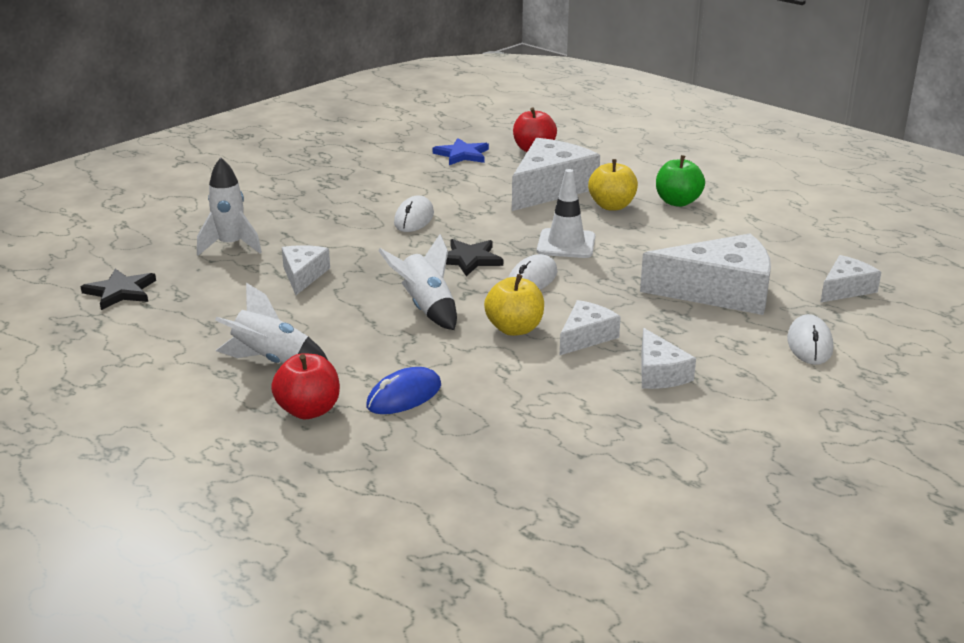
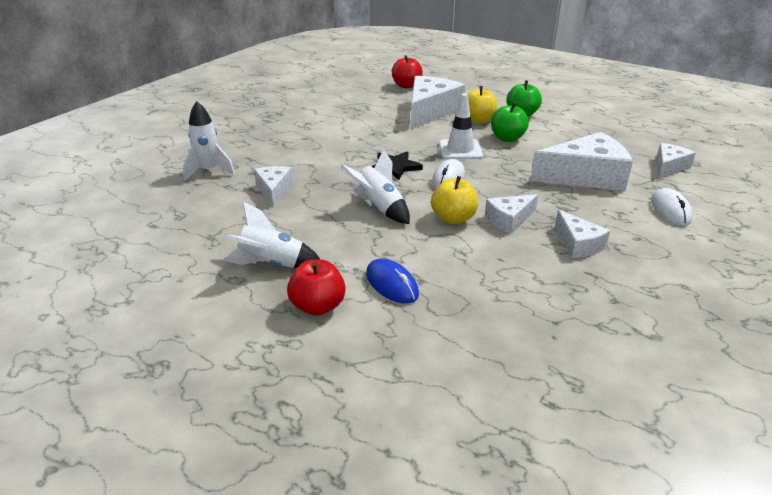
camera: 10 degrees left, 5 degrees up
black star [81,269,156,310] -> none
blue mouse [366,367,441,414] -> blue mouse turned 75 degrees counterclockwise [366,258,419,304]
white mouse [394,196,434,232] -> none
blue star [433,138,489,165] -> none
white cheese [560,300,621,355] -> white cheese turned 150 degrees counterclockwise [485,194,538,234]
none -> green apple [491,103,529,142]

